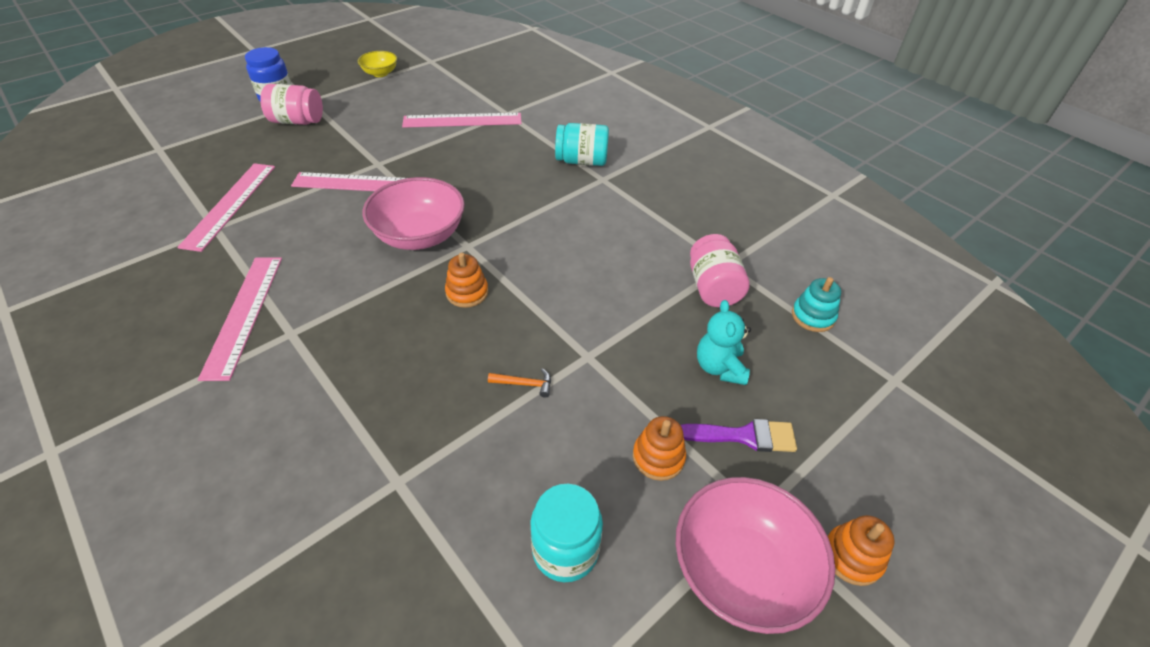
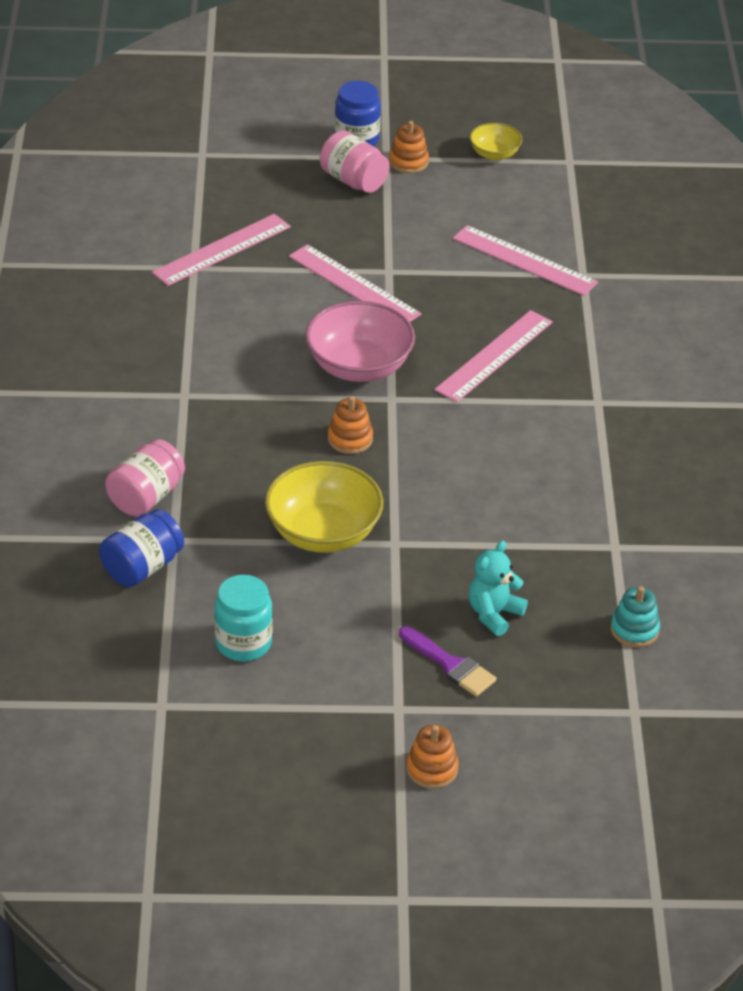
camera: 40 degrees right, 5 degrees down
pink ruler [198,258,282,381] -> pink ruler moved to [434,310,553,402]
orange hammer [488,368,551,398] -> yellow bowl [265,461,383,553]
turquoise jar [555,123,609,166] -> none
orange stacking toy [633,416,686,481] -> orange stacking toy moved to [389,121,429,173]
pink bowl [676,477,835,634] -> none
pink jar [690,234,750,307] -> pink jar moved to [105,439,185,517]
none -> blue jar [99,509,184,587]

